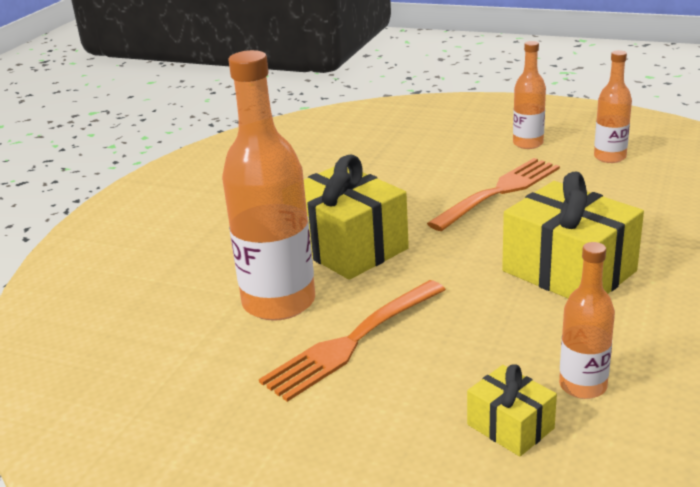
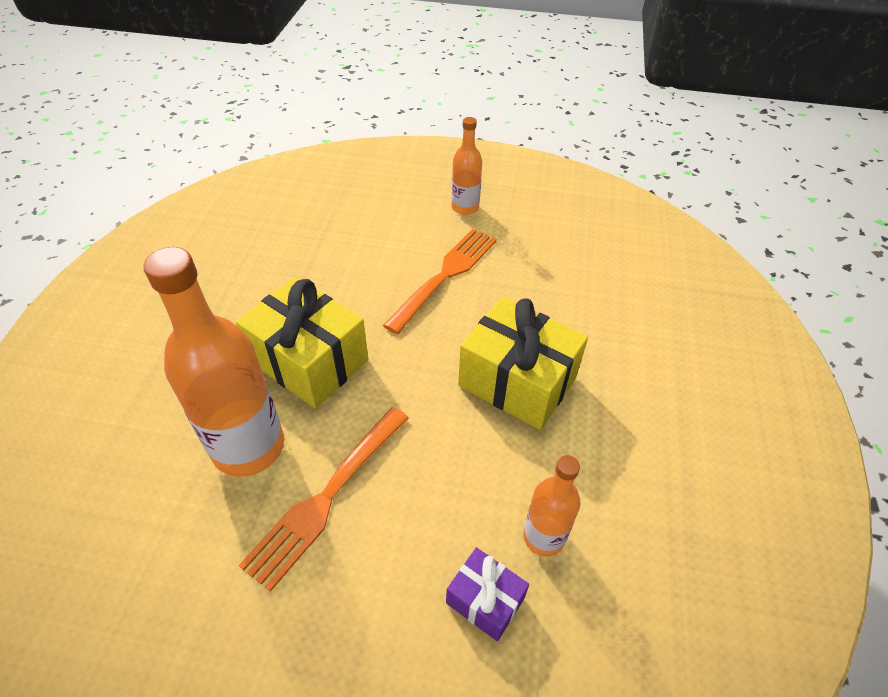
camera: 15 degrees left, 20 degrees up
yellow gift [467,364,557,457] -> purple gift [446,547,529,641]
orange bottle [594,50,632,163] -> none

